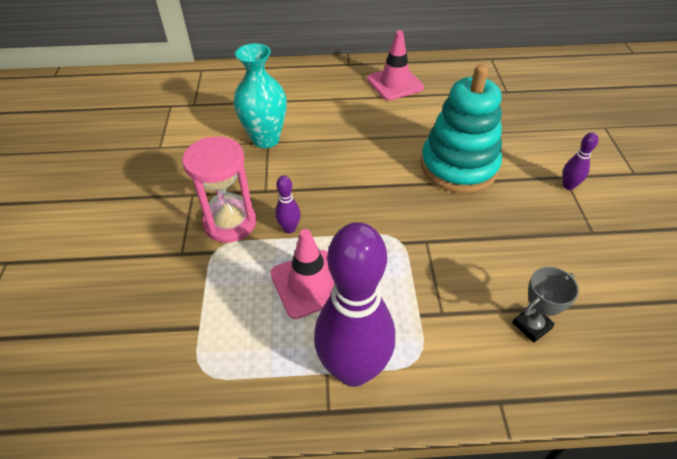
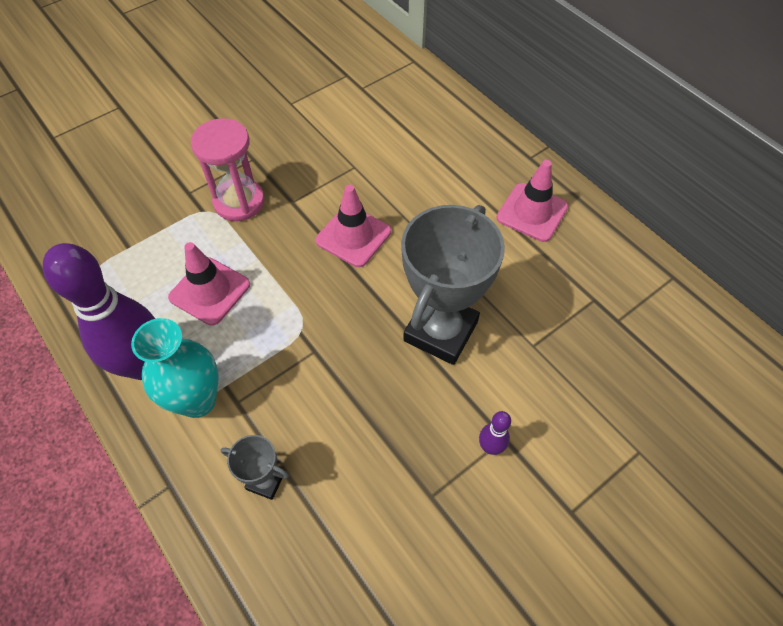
camera: 55 degrees right, 10 degrees up
turquoise vase [234,43,287,148] -> turquoise vase moved to [131,318,219,418]
purple bowling pin [275,176,301,233] -> none
turquoise stacking toy [421,64,502,193] -> grey trophy [401,205,505,365]
none -> pink traffic cone [315,185,391,267]

